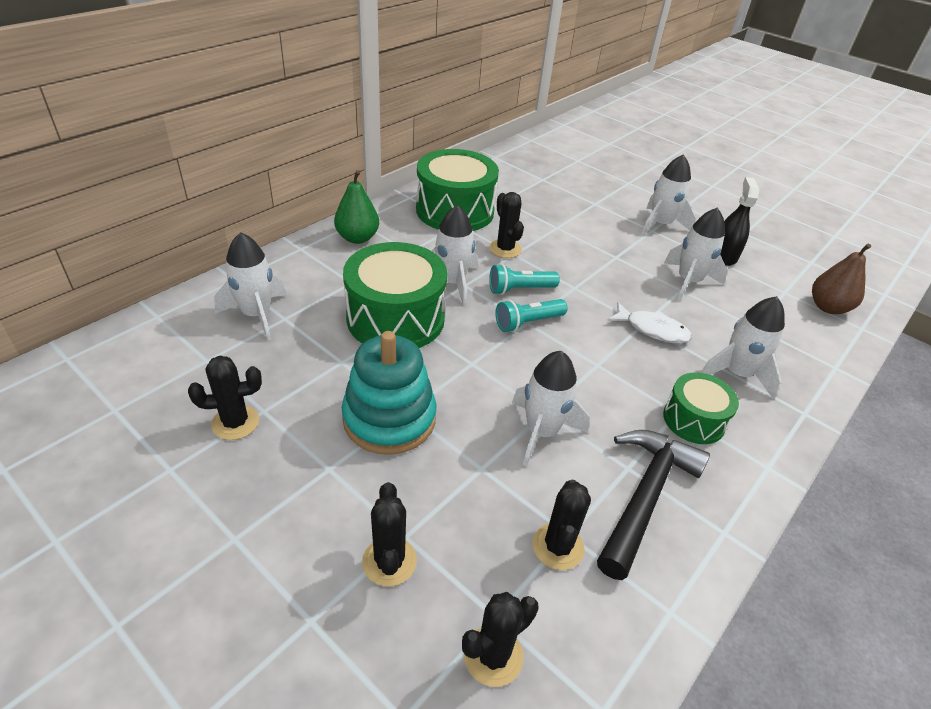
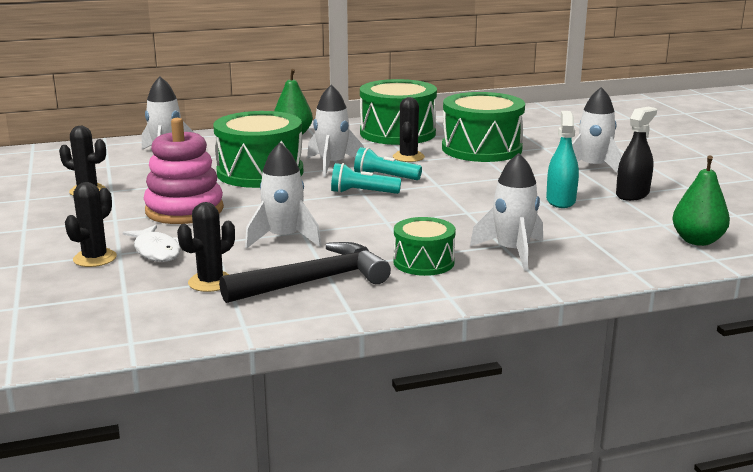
camera: 35 degrees right, 20 degrees down
turquoise stacking toy [342,331,437,455] -> pink stacking toy [144,118,224,224]
black cactus [462,592,539,687] -> none
white fish [607,302,692,344] -> white fish moved to [122,225,181,262]
white rocket [664,207,728,300] -> turquoise spray bottle [546,111,579,208]
brown pear [812,244,871,314] -> green pear [672,156,730,246]
none -> green drum [442,92,525,162]

